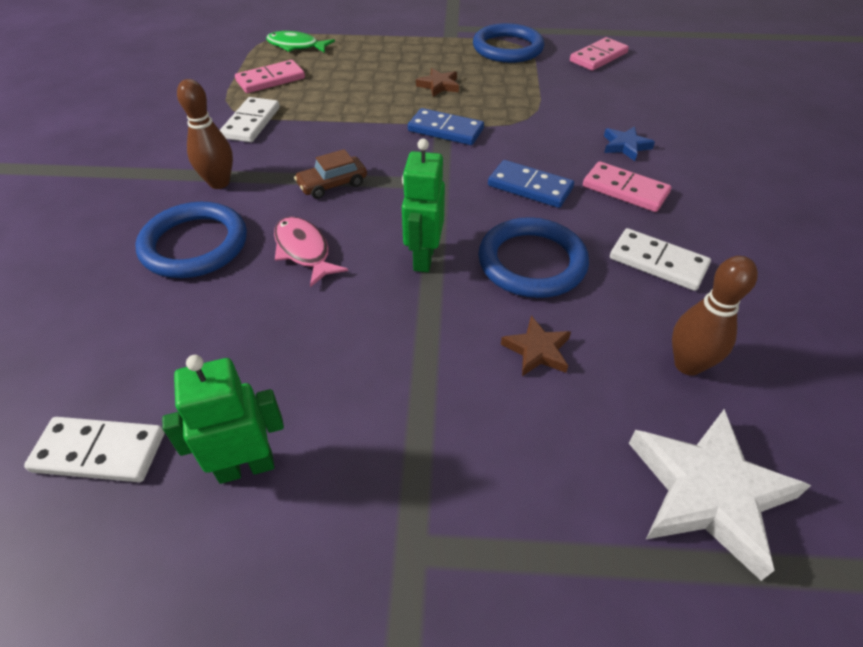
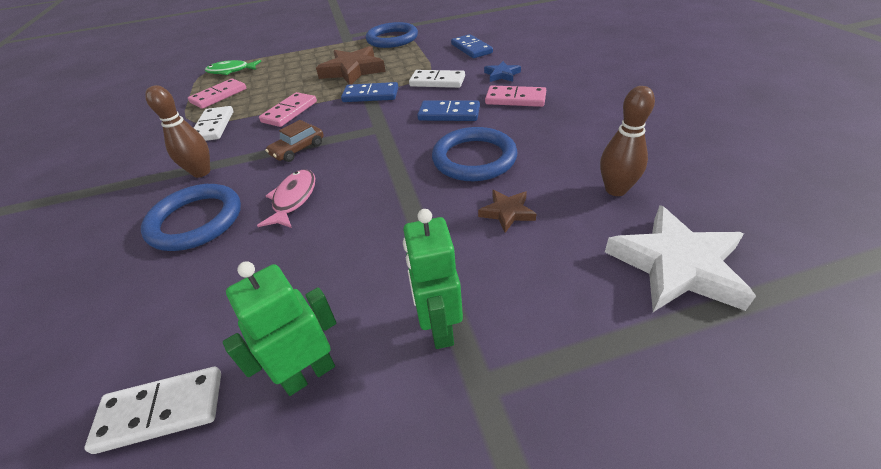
camera: 15 degrees left, 5 degrees down
pink fish [274,216,348,287] -> pink fish turned 60 degrees clockwise [257,169,316,228]
green robot [402,139,445,272] -> green robot moved to [403,209,463,349]
brown star [416,68,459,97] -> brown star [316,46,386,85], size x1.97
pink domino [570,37,629,71] -> pink domino moved to [259,92,317,127]
white domino [610,228,711,291] -> white domino moved to [409,70,465,88]
none -> blue domino [451,34,493,58]

